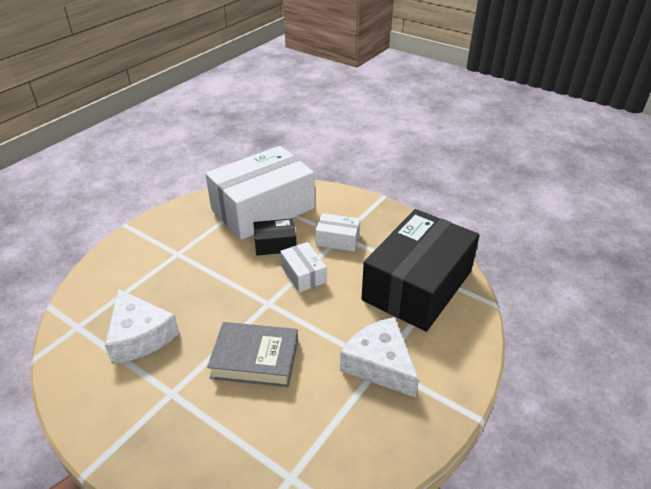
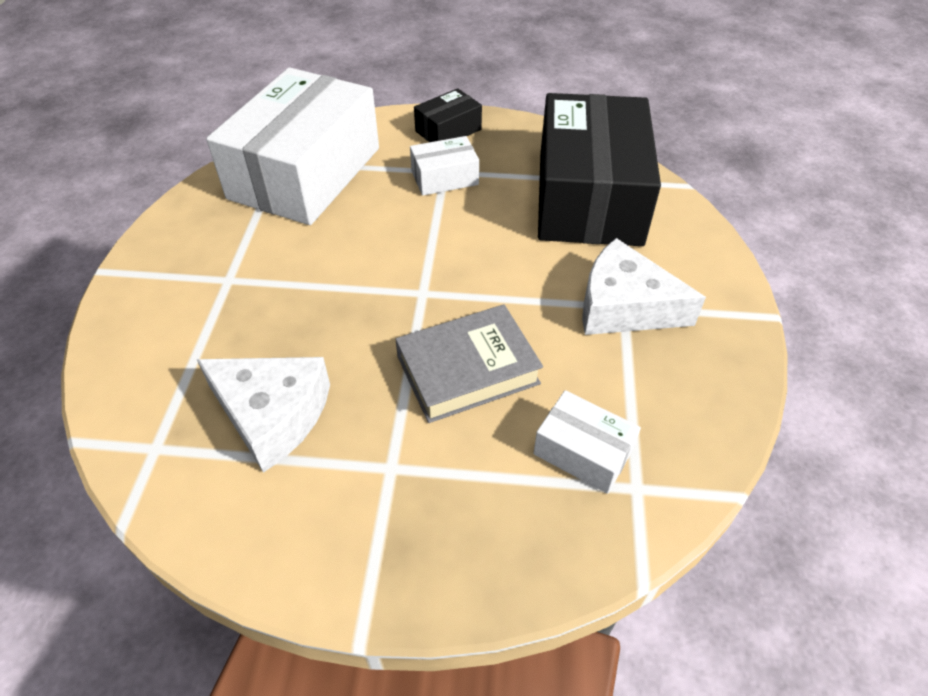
camera: 30 degrees left, 10 degrees up
black box [254,218,296,256] -> black box moved to [414,88,482,142]
white box [280,242,327,292] -> white box moved to [533,390,641,494]

